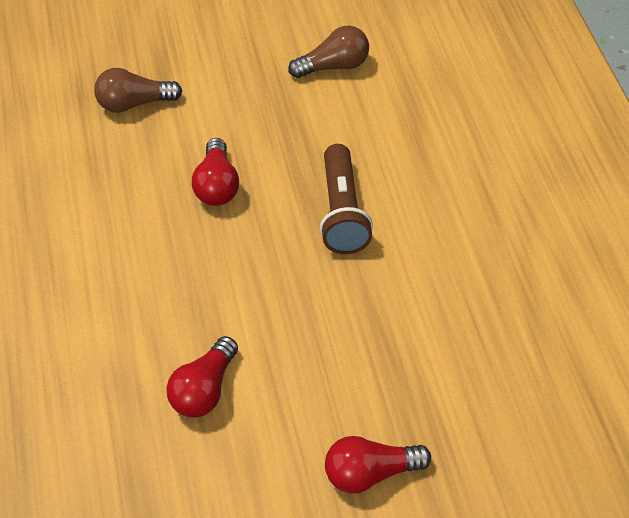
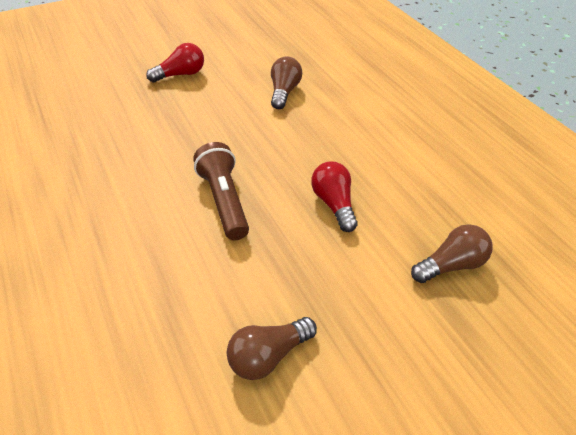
camera: 165 degrees right, 5 degrees down
red light bulb [166,336,238,418] -> brown light bulb [271,57,302,109]

